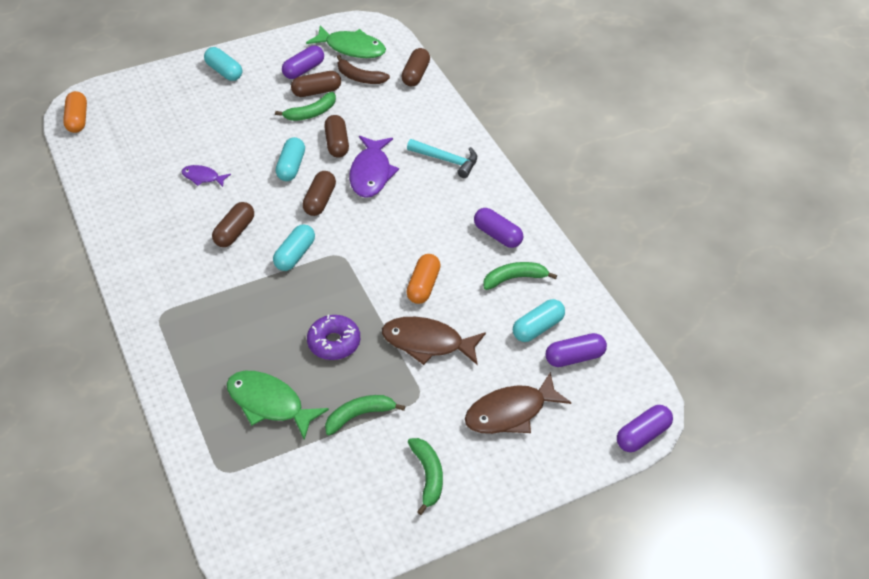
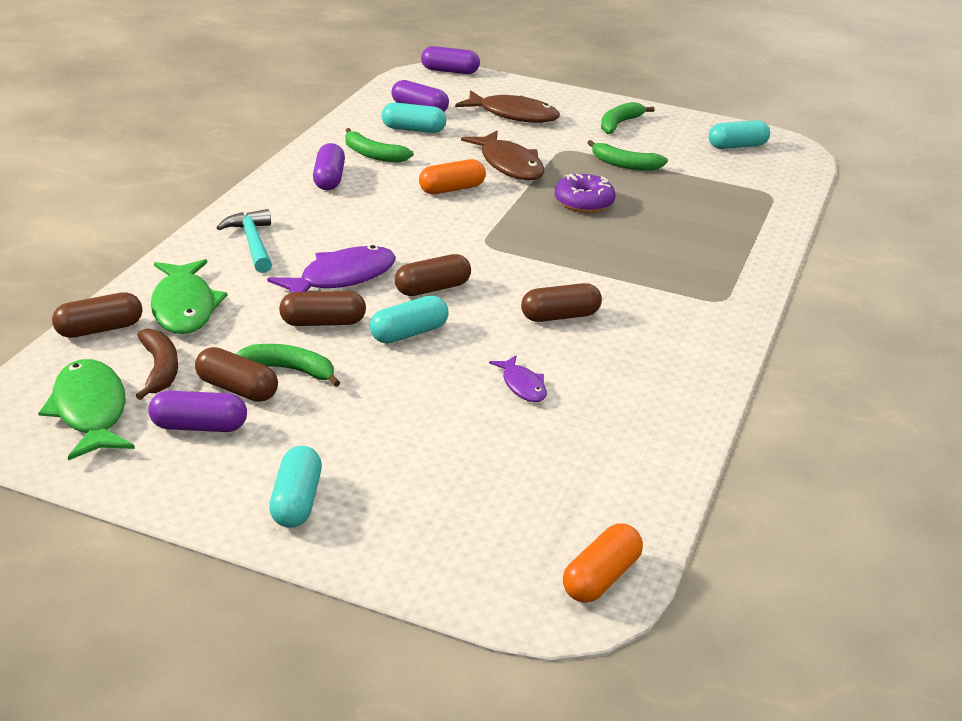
camera: 135 degrees left, 15 degrees down
green fish [227,371,329,440] -> green fish moved to [151,259,227,334]
turquoise capsule [273,224,315,271] -> turquoise capsule moved to [709,120,770,149]
brown capsule [324,115,349,158] -> brown capsule turned 45 degrees clockwise [279,291,366,326]

